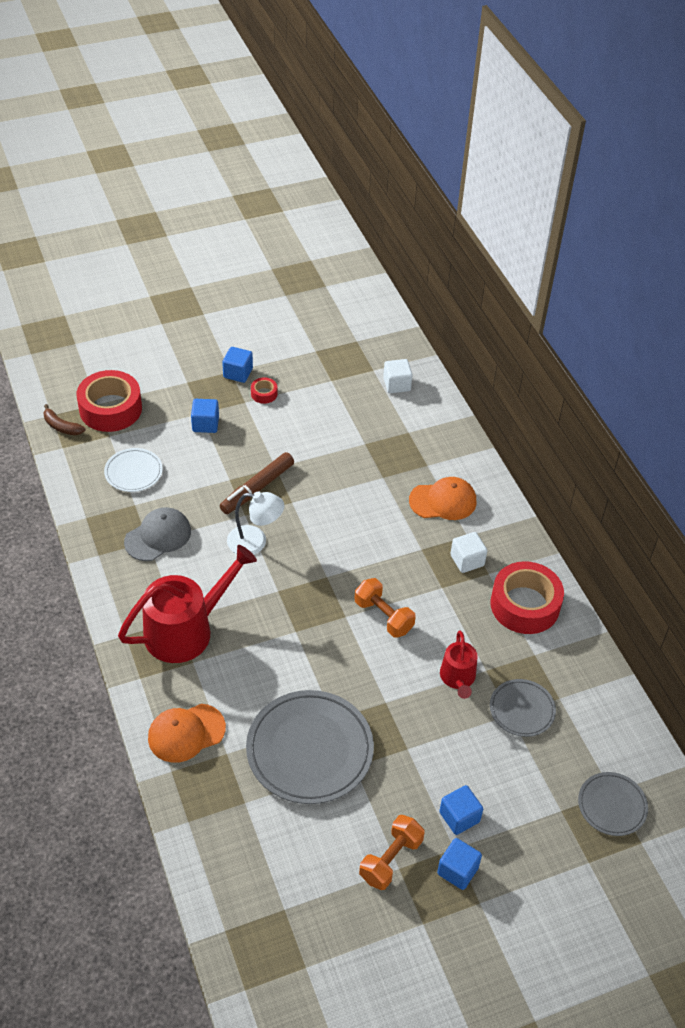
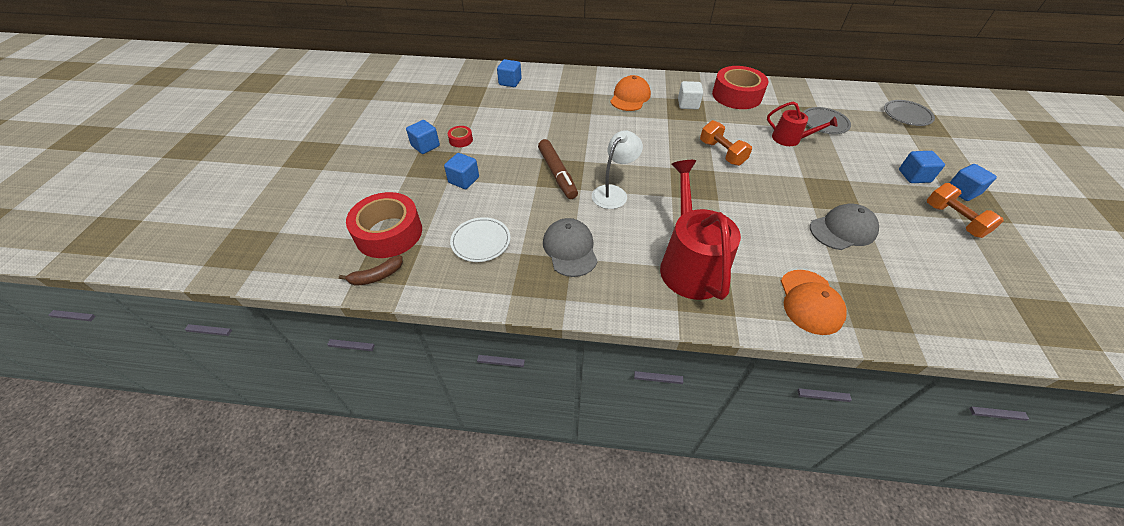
camera: 60 degrees left, 0 degrees up
grey plate [246,690,374,804] -> grey cap [810,204,879,250]
orange dumbbell [355,578,416,638] -> orange dumbbell turned 75 degrees clockwise [700,120,752,166]
white cube [383,359,413,393] -> blue cube [497,59,522,87]

